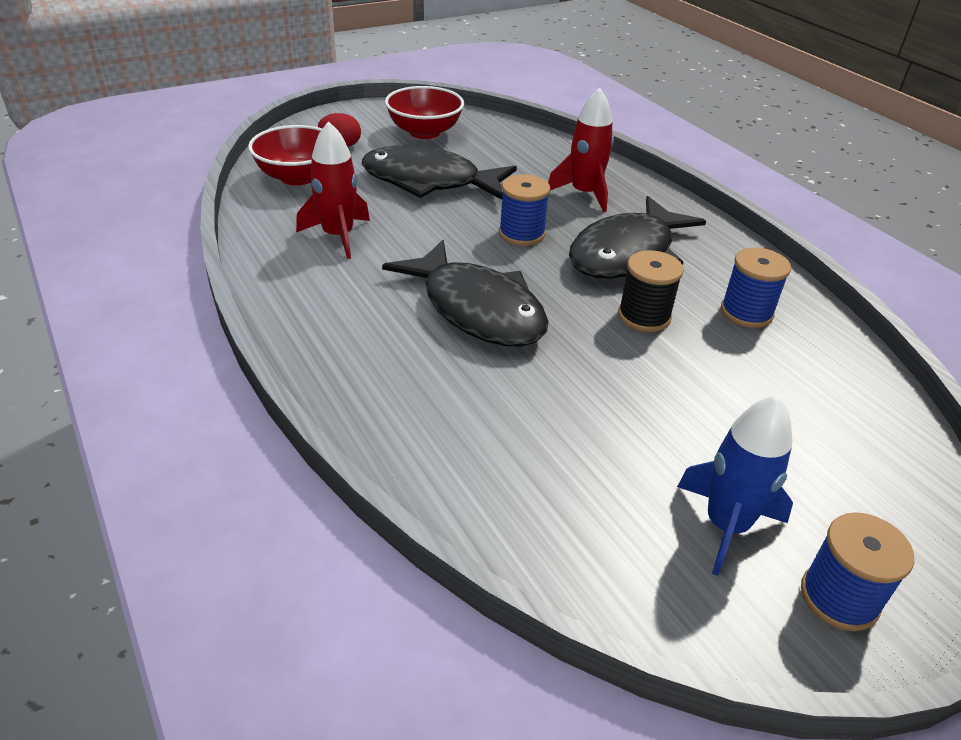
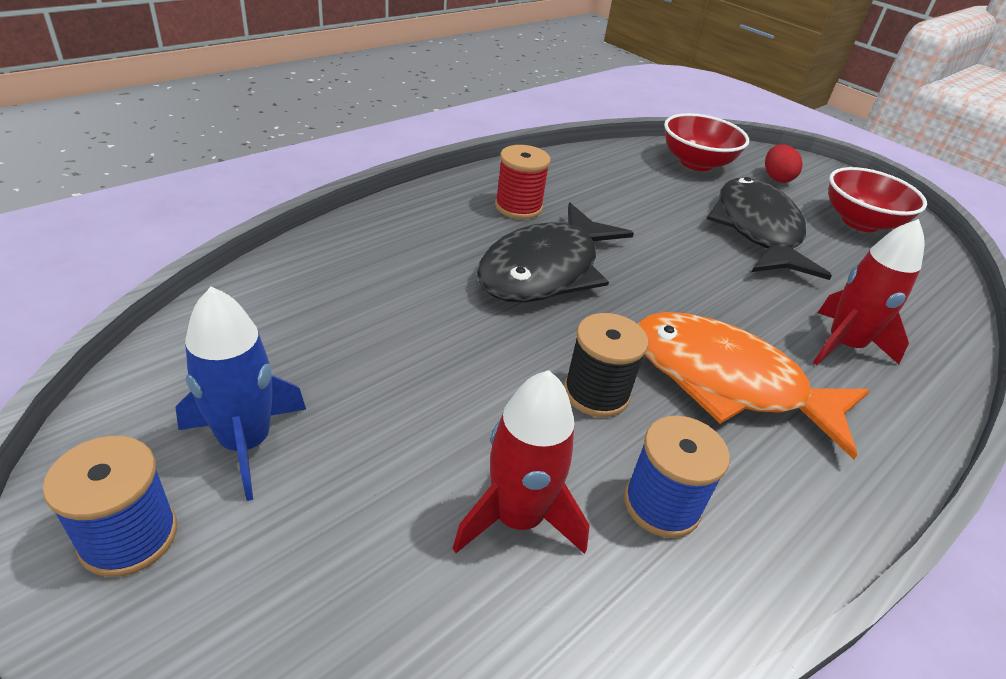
camera: 75 degrees right, 0 degrees up
red rocket [296,121,370,259] -> red rocket moved to [453,370,590,554]
blue spool [499,174,550,246] -> none
black fish [569,196,706,278] -> orange fish [637,312,870,459]
none -> red spool [495,145,551,219]

